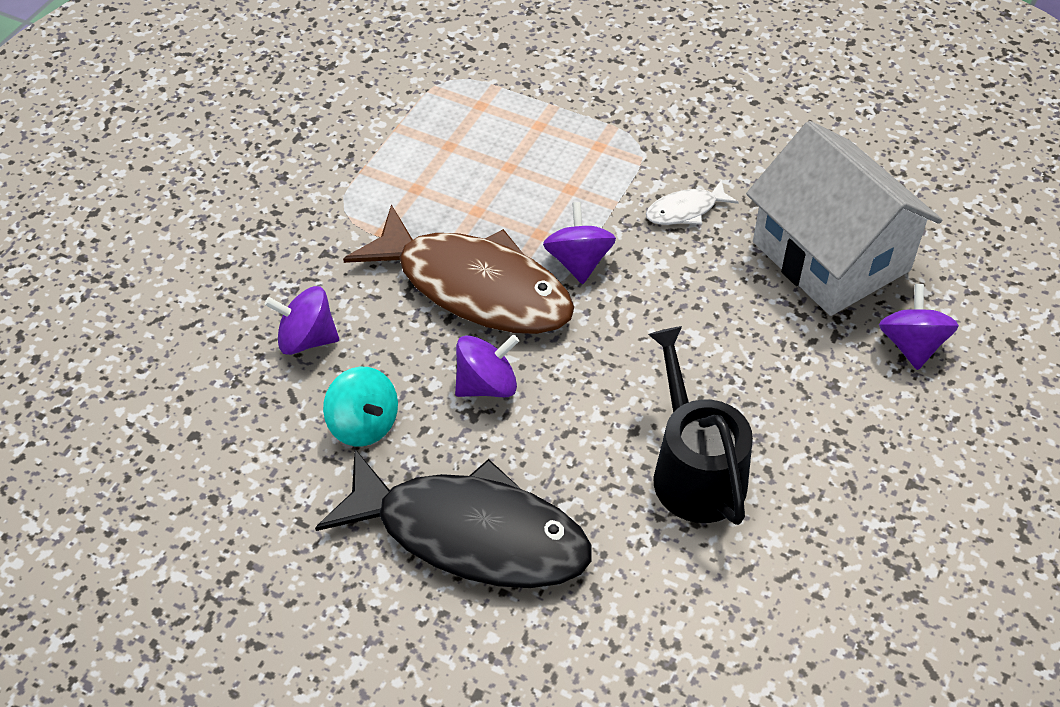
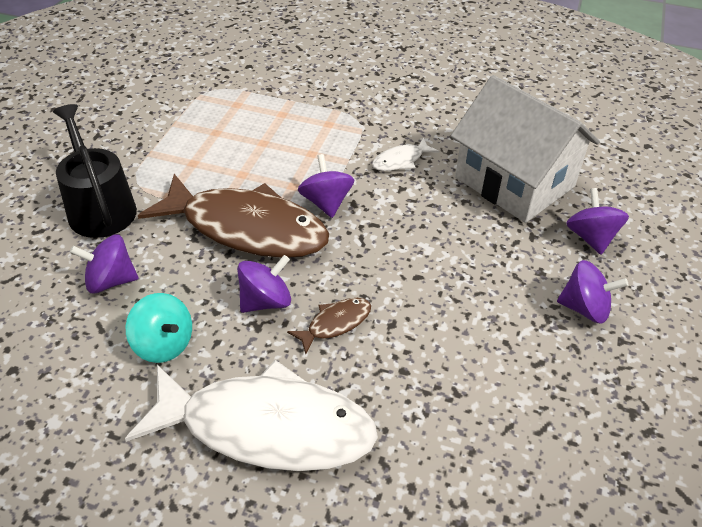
camera: 10 degrees left, 5 degrees down
black fish [315,449,592,588] -> white fish [125,360,378,471]
black watering can [648,326,753,525] -> black watering can moved to [53,104,137,238]
none -> brown fish [287,298,371,354]
none -> purple spinning top [557,260,628,324]

